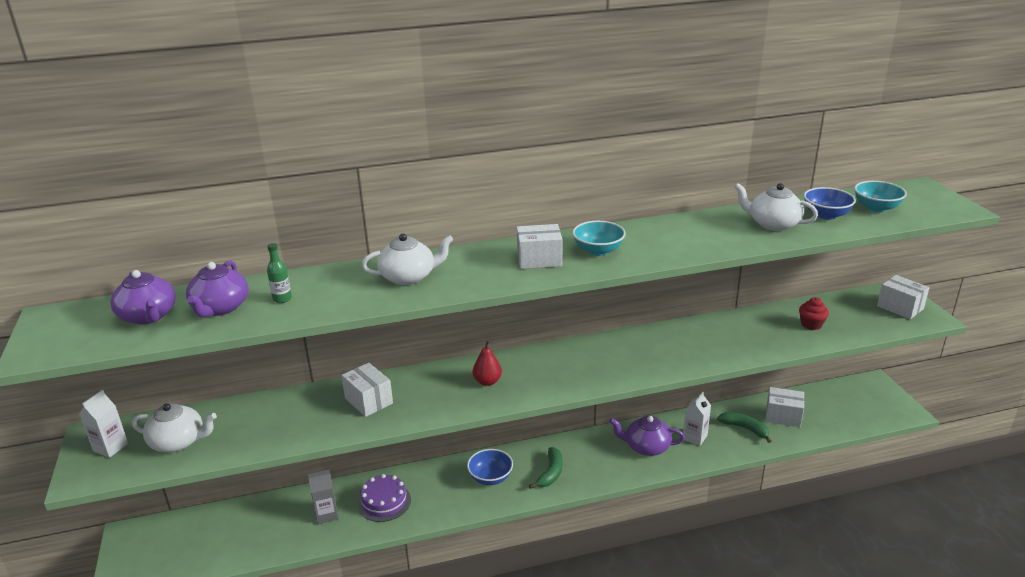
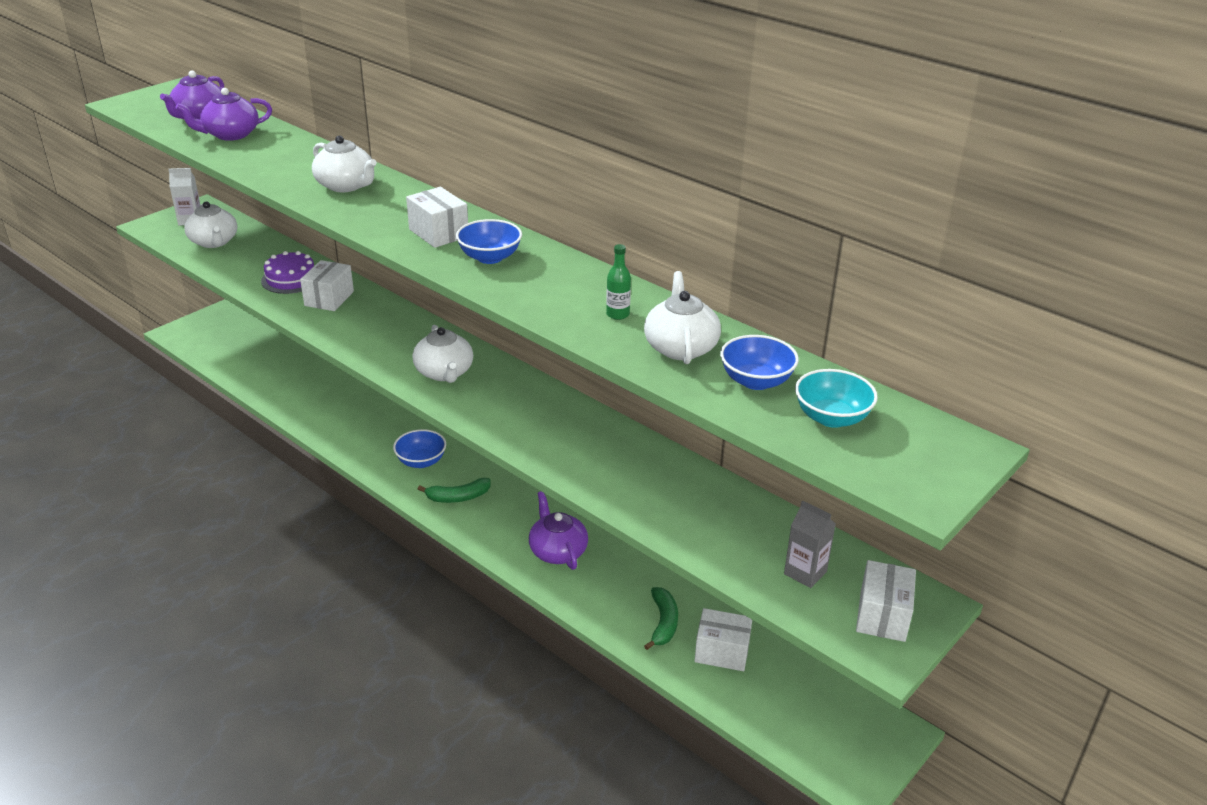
camera: 55 degrees right, 5 degrees up
green bottle [267,243,292,303] -> green bottle moved to [606,244,631,320]
grey carton [308,469,339,524] -> grey carton moved to [784,500,836,588]
purple cake [358,474,411,522] -> purple cake moved to [261,251,314,294]
red pear [473,340,502,386] -> none
turquoise bowl [573,221,626,256] -> blue bowl [456,219,522,264]
white carton [683,392,711,446] -> none
white box [766,387,804,427] -> white box turned 60 degrees counterclockwise [694,608,752,671]
red cupcake [799,297,829,330] -> none
none -> white teapot [412,325,473,383]

